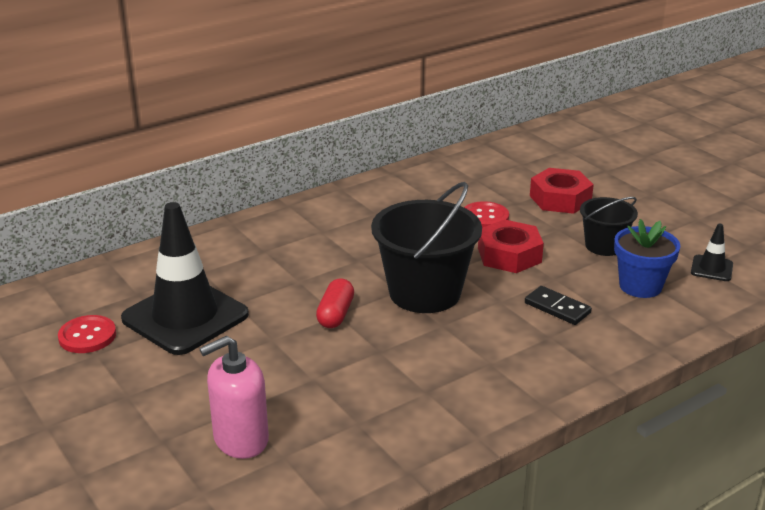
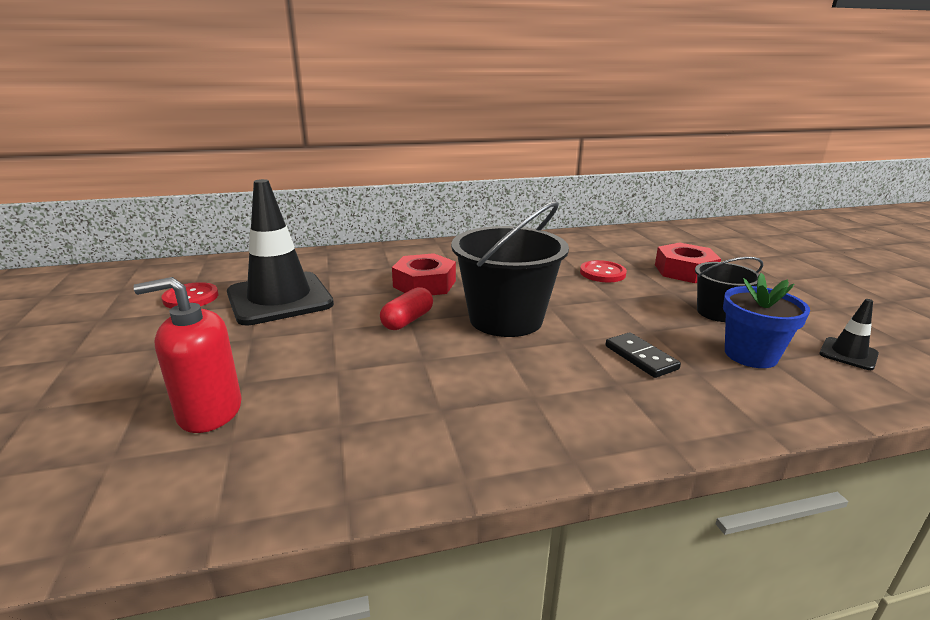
camera: 20 degrees right, 5 degrees down
pink soap dispenser [199,336,269,459] -> red soap dispenser [133,277,242,433]
red nut [478,219,544,273] -> red nut moved to [392,253,456,295]

